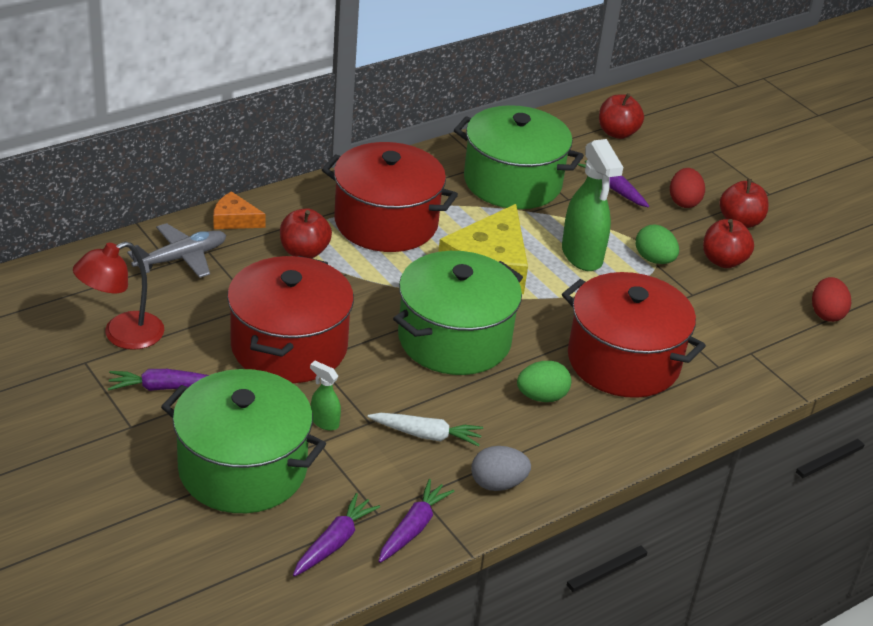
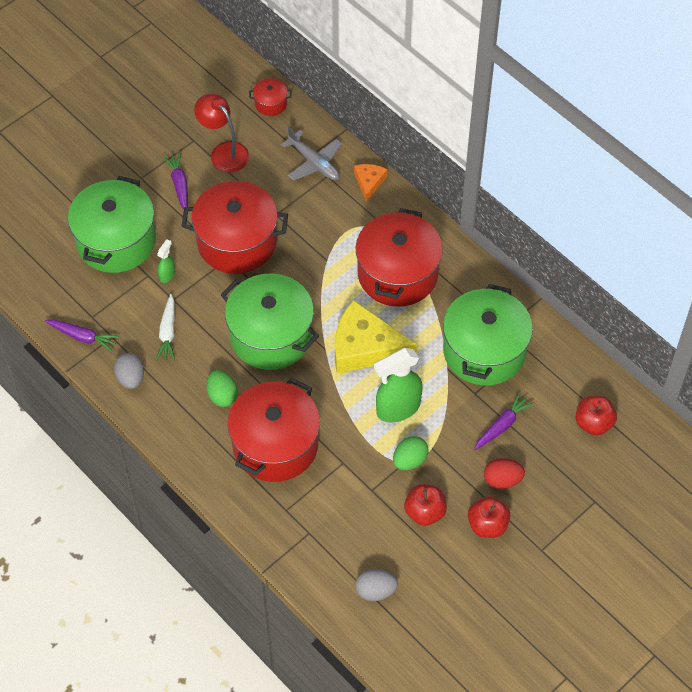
camera: 85 degrees right, 20 degrees up
red apple [280,208,332,259] -> none
purple carrot [293,493,380,577] -> none
red egg [812,277,851,322] -> grey egg [355,569,398,601]
none -> red pot [249,78,292,116]

